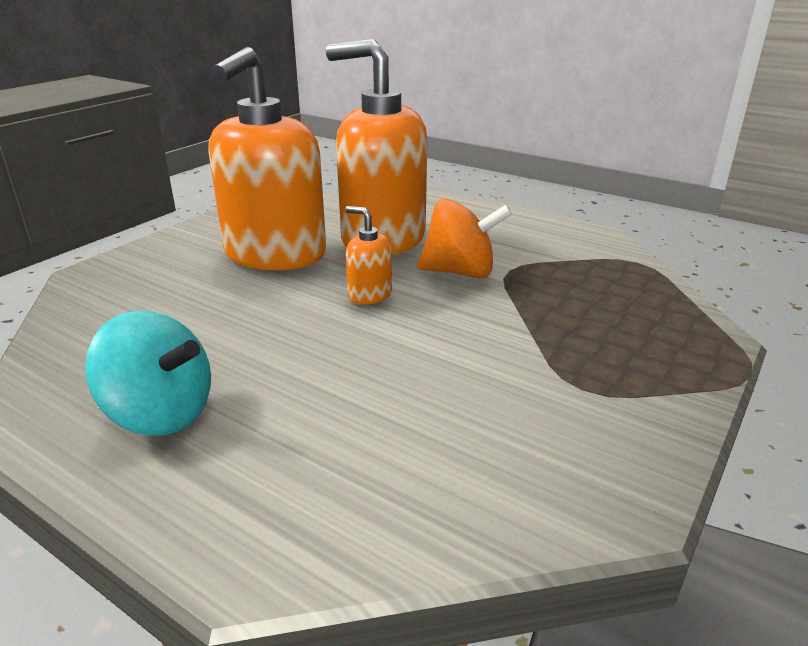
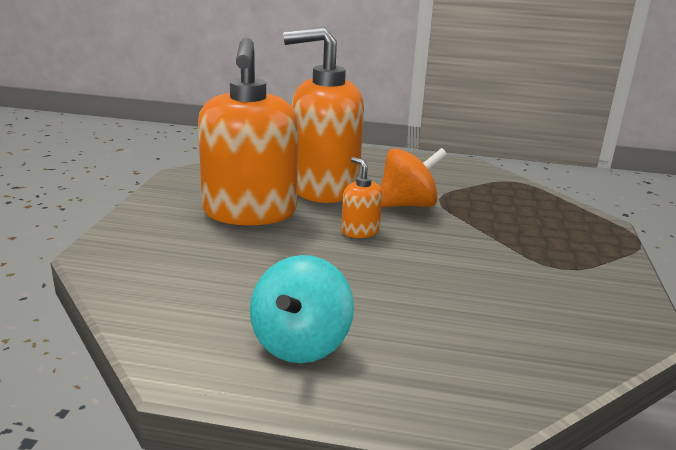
camera: 25 degrees left, 5 degrees down
turquoise spinning top [85,311,211,436] -> turquoise spinning top turned 105 degrees clockwise [250,255,354,363]
orange soap dispenser [345,206,392,305] -> orange soap dispenser turned 45 degrees clockwise [341,157,383,238]

